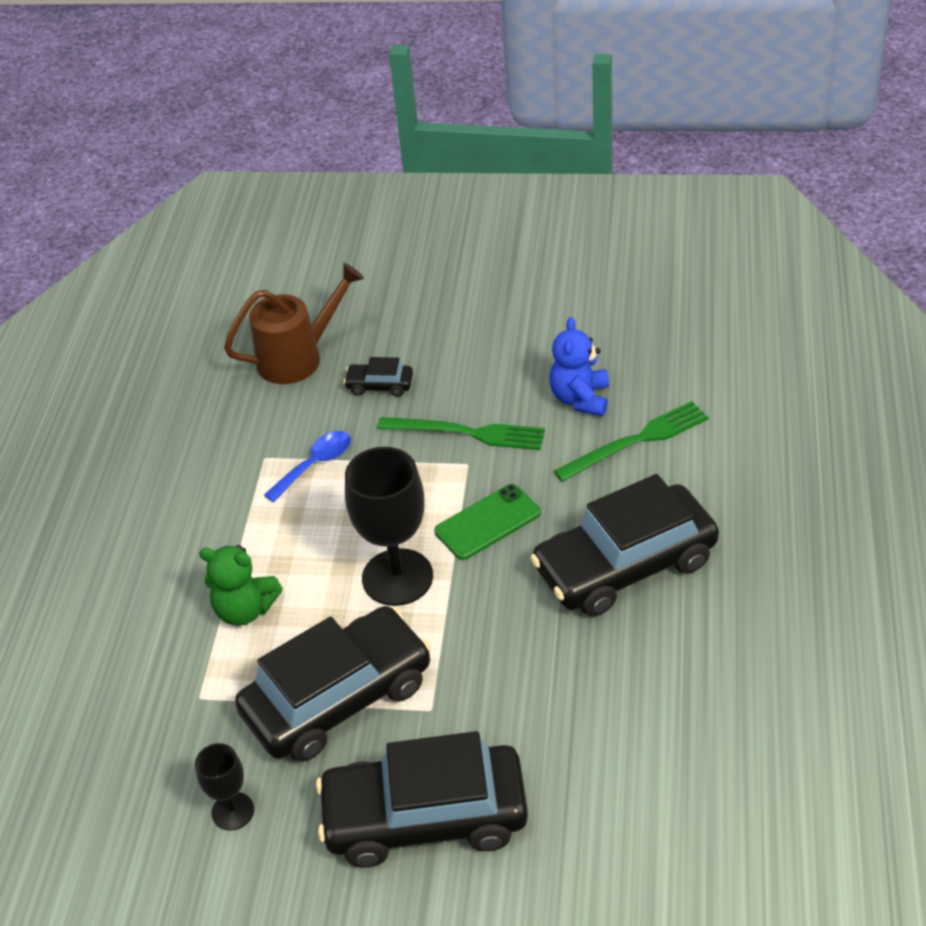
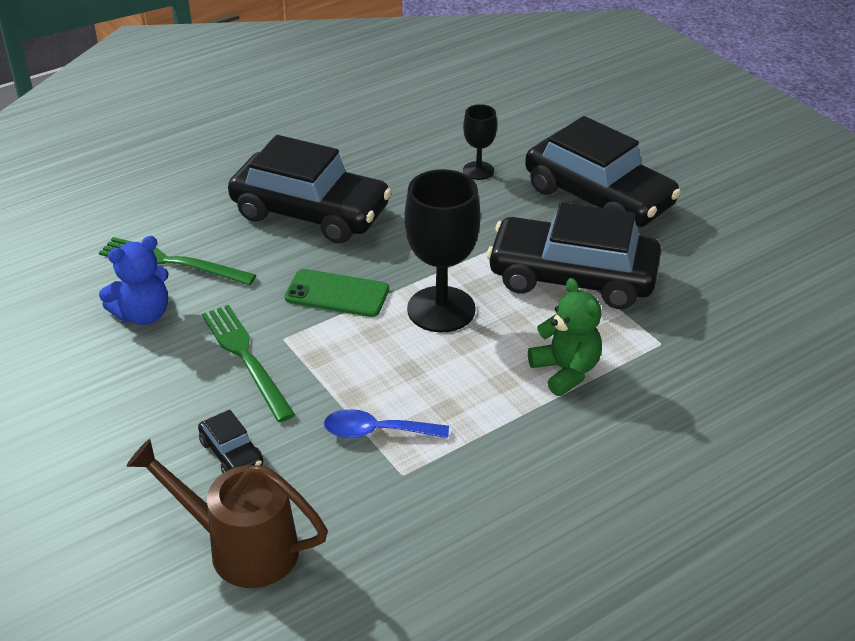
camera: 135 degrees left, 5 degrees down
black goblet [195,743,254,831] -> black goblet moved to [463,104,497,180]

